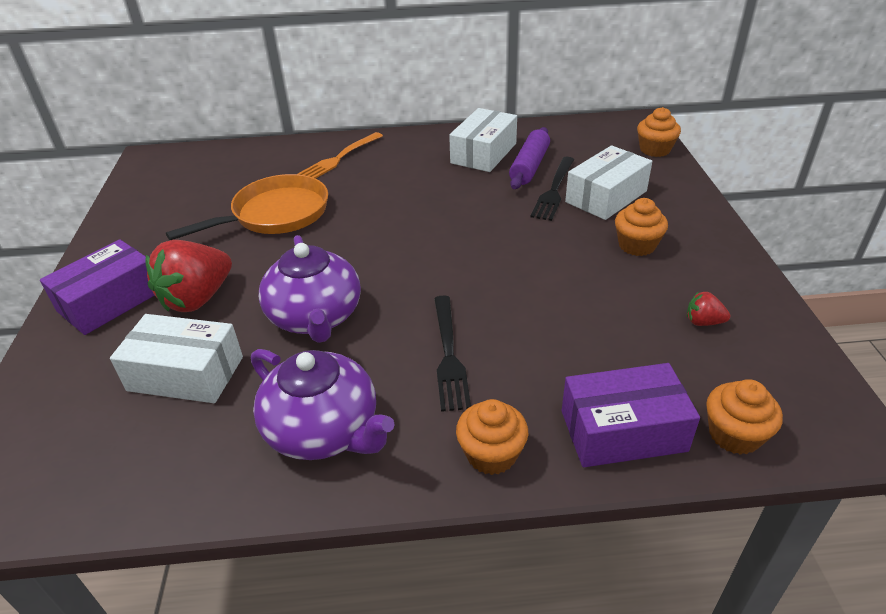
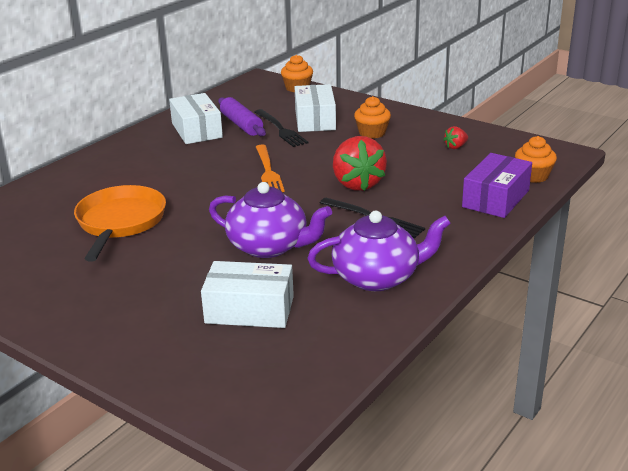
camera: 50 degrees left, 10 degrees down
purple box [40,240,155,335] -> none
white box [110,314,243,403] -> white box turned 45 degrees clockwise [201,261,294,328]
red strawberry [145,240,232,312] -> red strawberry moved to [333,136,387,191]
orange fork [298,132,383,179] -> orange fork moved to [256,144,285,192]
orange cupcake [456,399,528,475] -> none

